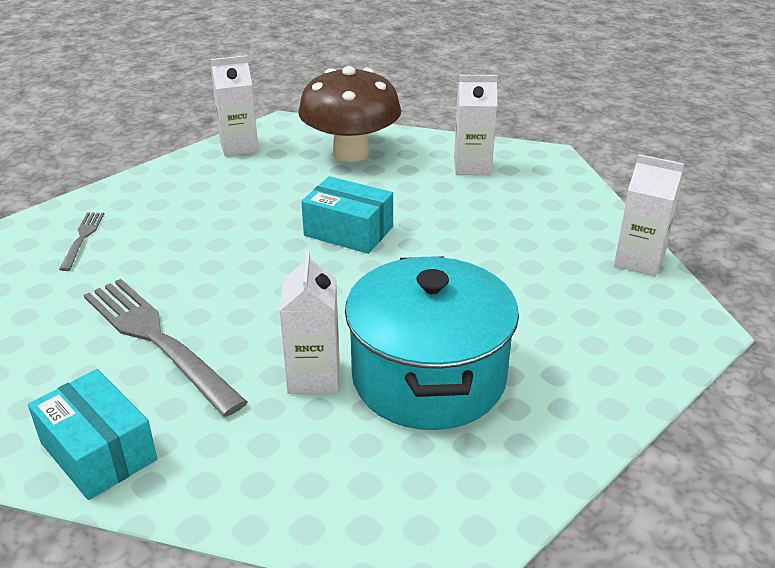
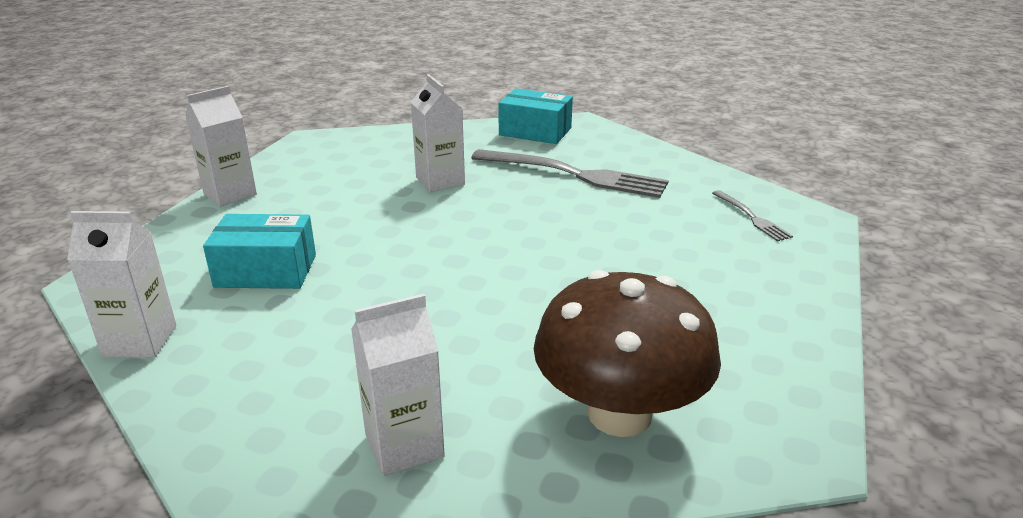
camera: 155 degrees right, 5 degrees down
white carton [211,55,259,156] -> white carton moved to [185,86,257,207]
turquoise box [301,176,393,254] -> turquoise box moved to [203,214,316,289]
turquoise pot [345,256,519,430] -> none

